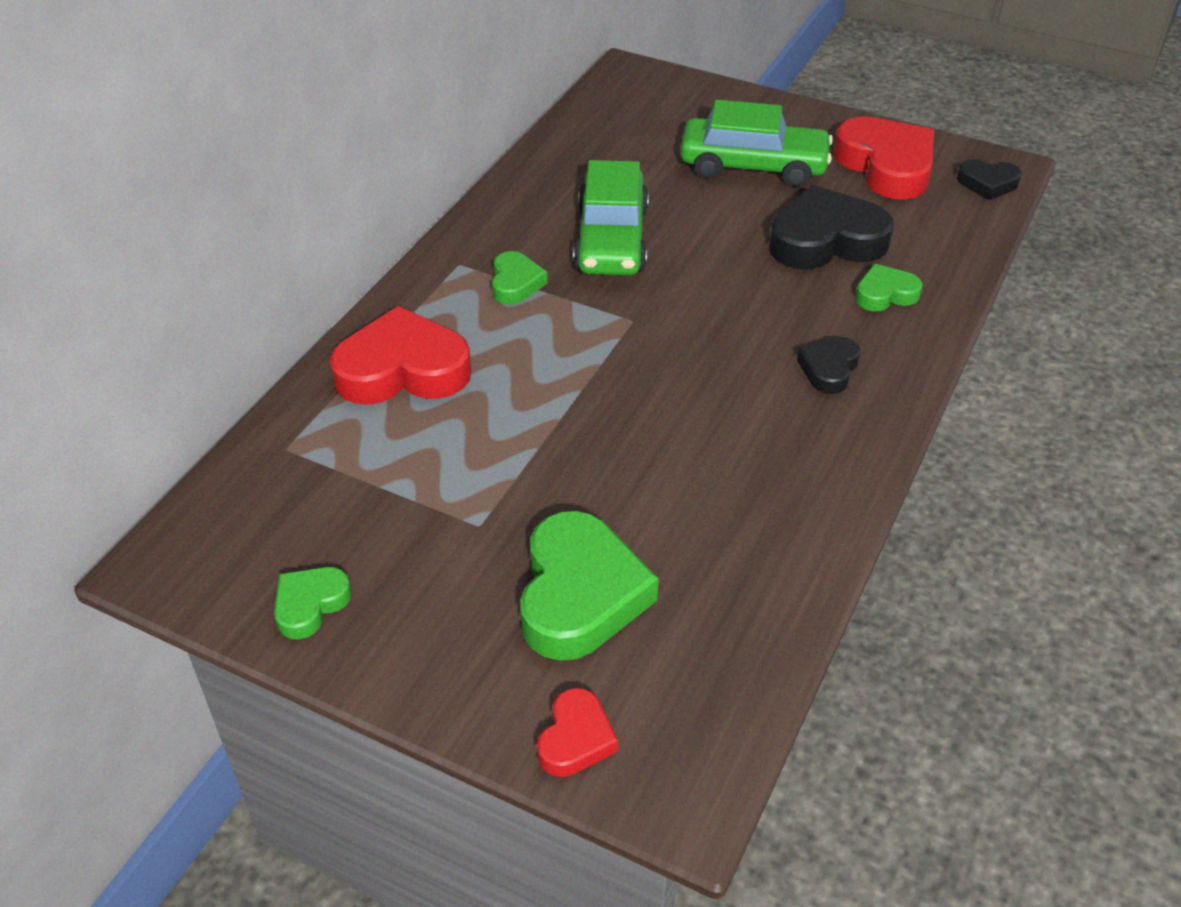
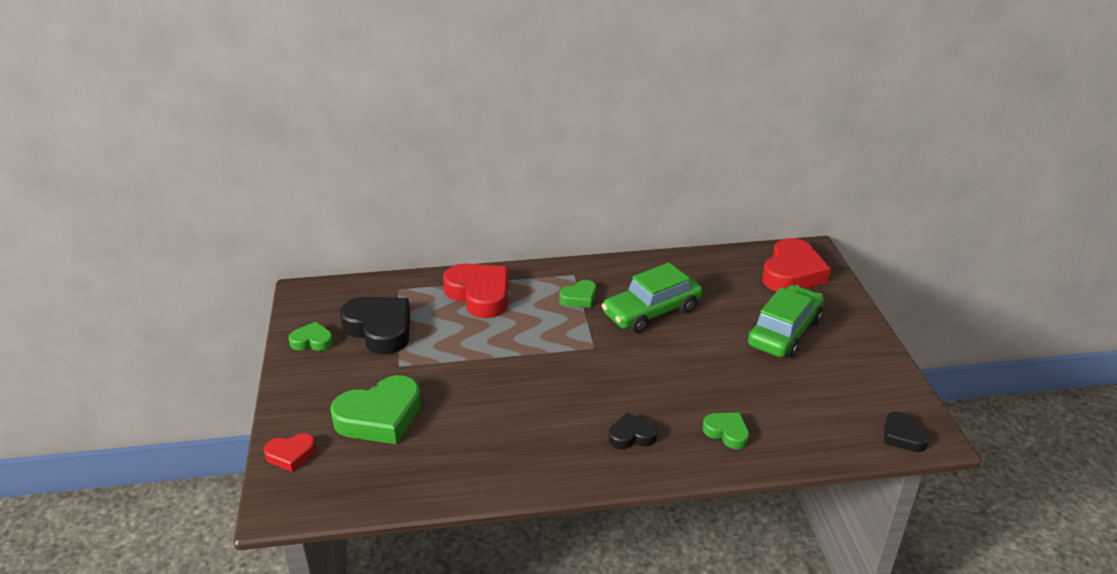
camera: 55 degrees right, 10 degrees down
green car [681,100,833,187] -> green car turned 120 degrees counterclockwise [748,285,824,358]
black heart [769,185,894,269] -> black heart moved to [340,297,410,355]
red heart [834,117,934,200] -> red heart moved to [762,238,831,292]

